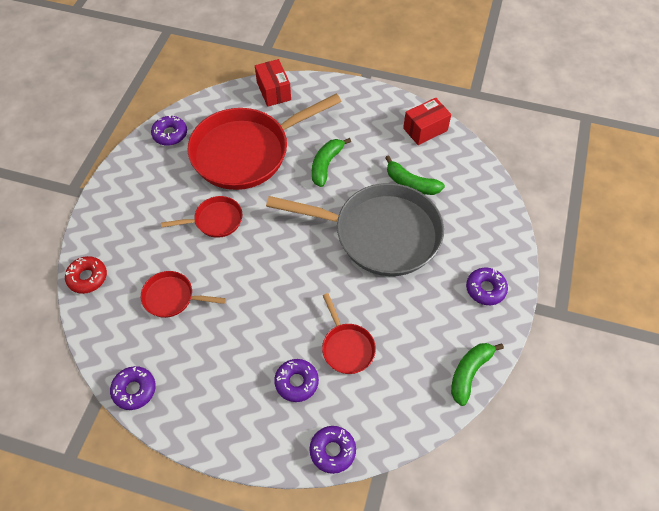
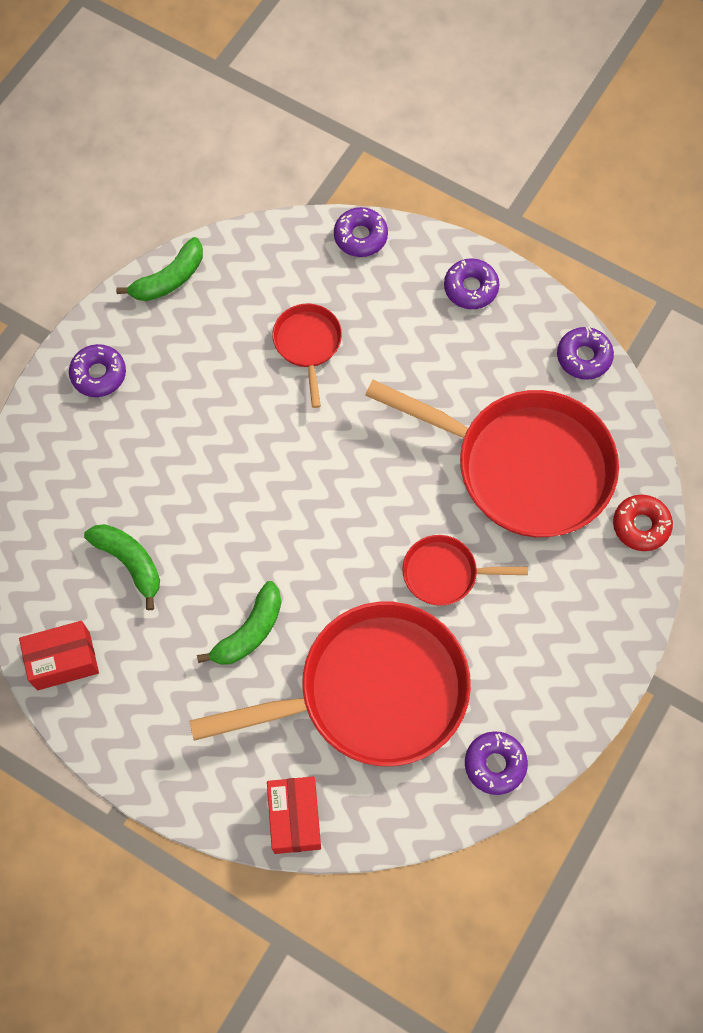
camera: 165 degrees left, 10 degrees up
red pan [141,271,226,318] -> red pan [365,380,619,537], size x2.18
grey pan [266,183,444,276] -> none
purple donut [274,359,319,402] -> purple donut moved to [444,258,499,309]

